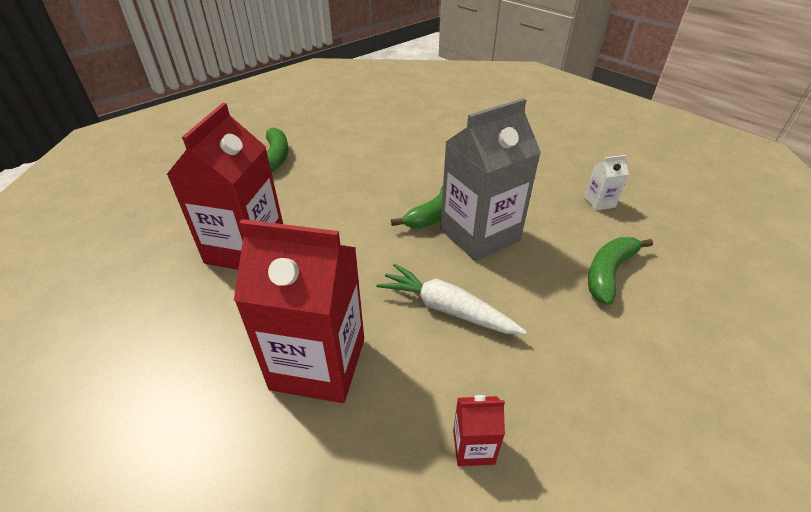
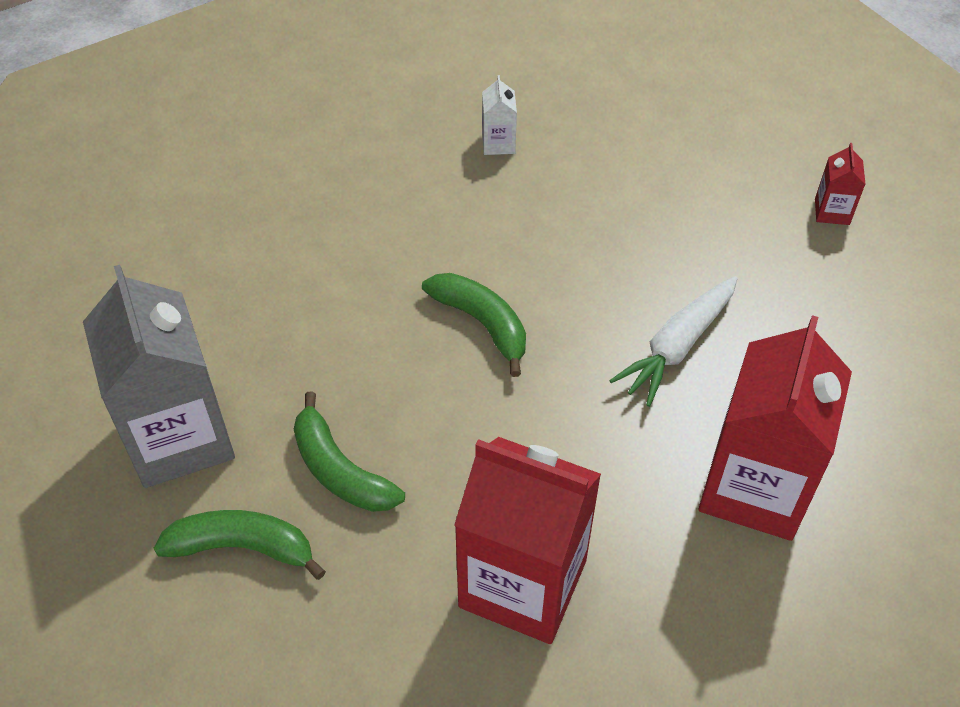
camera: 80 degrees left, 10 degrees up
grey carton [440,98,541,261] -> grey carton moved to [83,265,235,488]
red carton [453,395,505,466] -> red carton moved to [815,143,866,225]
green banana [588,237,653,305] -> green banana moved to [294,391,405,512]

